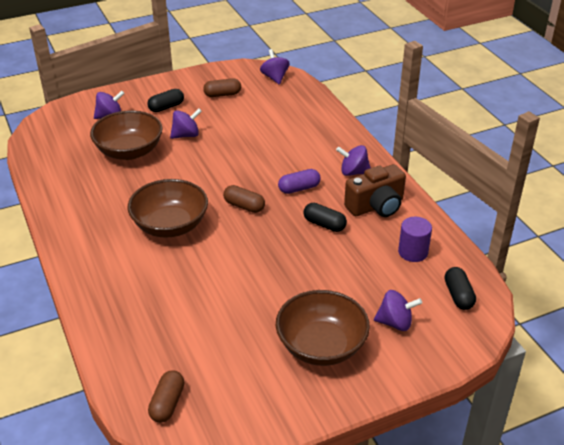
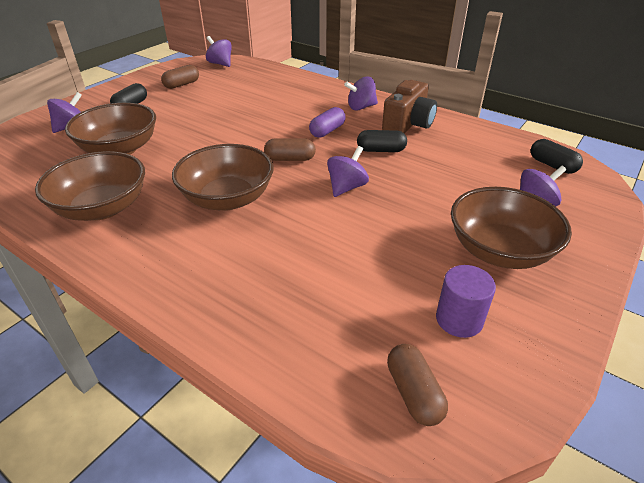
camera: 30 degrees left, 0 degrees up
purple spinning top [170,109,202,139] -> purple spinning top moved to [327,146,369,197]
purple cylinder [398,217,432,262] -> purple cylinder moved to [436,265,496,338]
none -> brown bowl [35,151,145,221]

